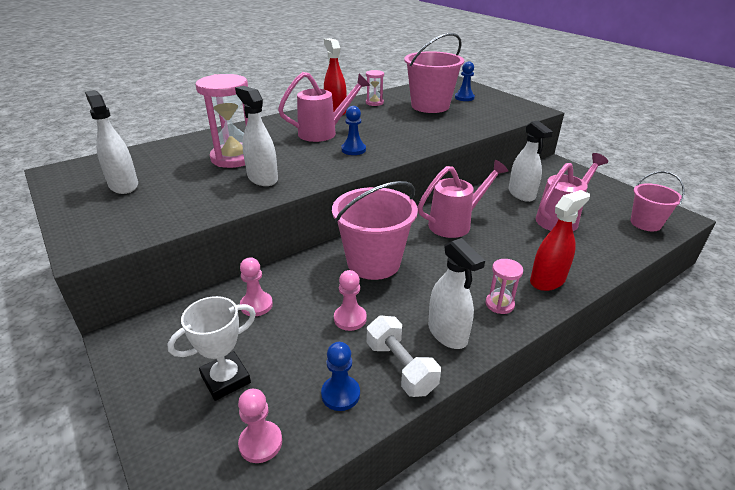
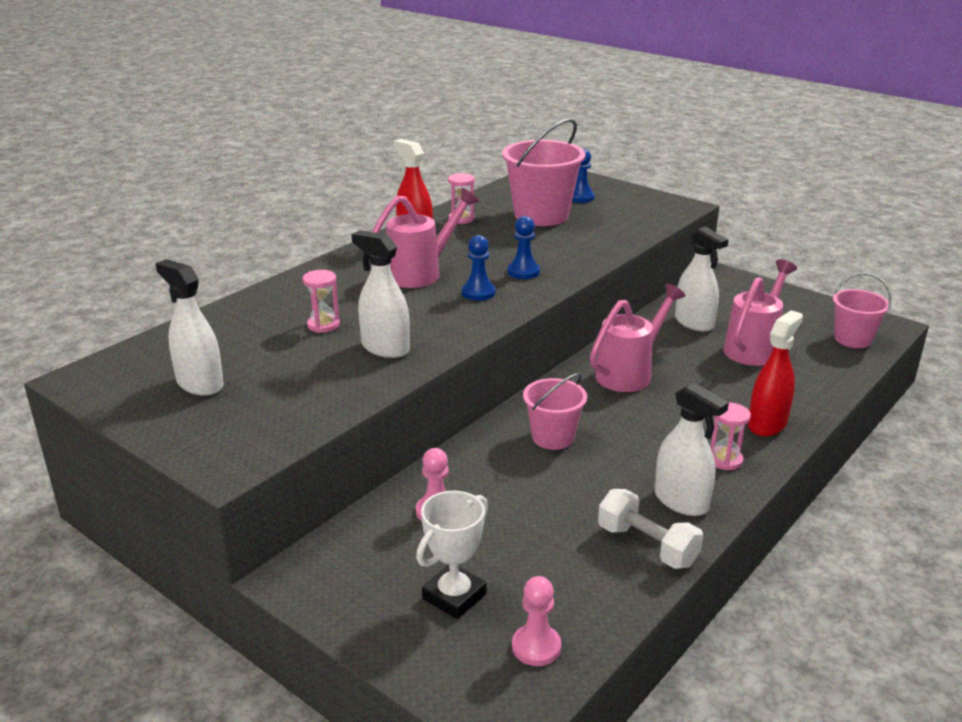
camera: 15 degrees left, 5 degrees down
pink hourglass [195,74,248,168] -> pink hourglass [303,270,340,333], size x0.50
blue pawn [321,342,360,411] -> blue pawn moved to [508,216,540,279]
pink bucket [332,181,418,280] -> pink bucket [523,373,587,450], size x0.60
pink pawn [334,270,367,331] -> none

